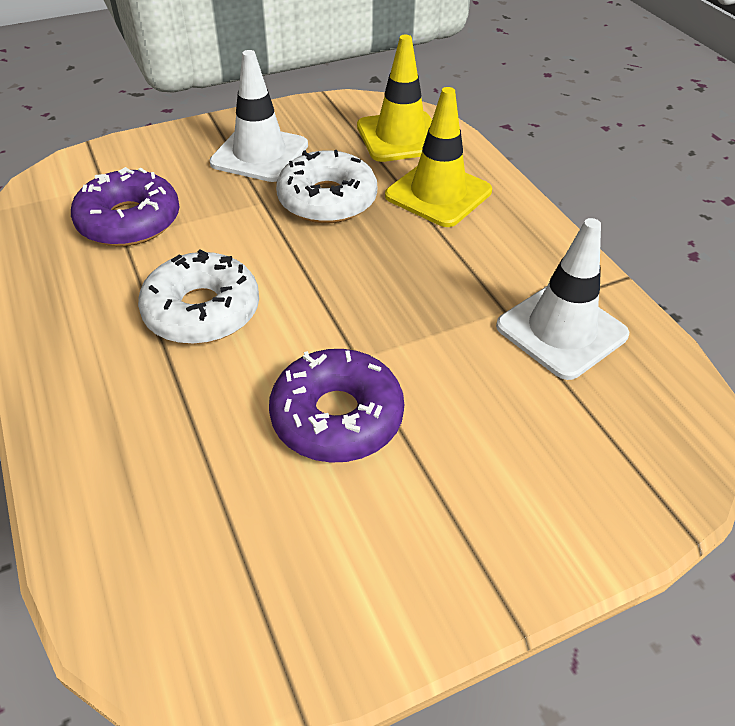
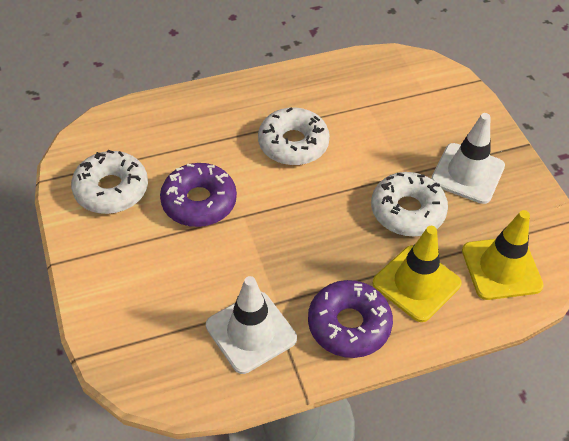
camera: 95 degrees right, 5 degrees up
purple donut [71,167,180,246] -> purple donut moved to [308,280,393,358]
none -> white donut [71,150,148,214]

